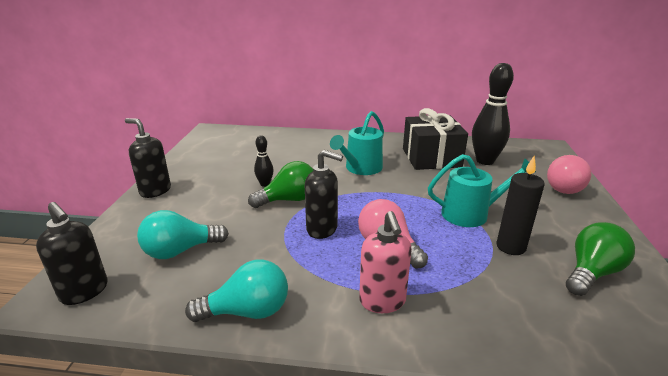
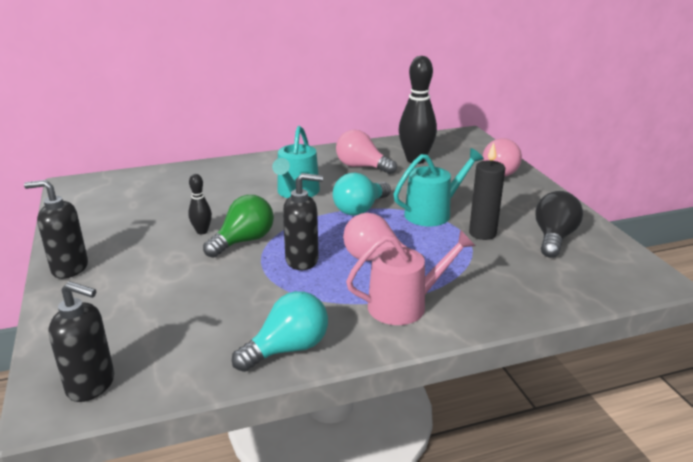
camera: 25 degrees left, 0 degrees up
turquoise light bulb [137,210,229,259] -> turquoise light bulb moved to [333,173,391,216]
pink soap dispenser [359,211,412,313] -> pink watering can [346,230,475,325]
black gift [403,108,468,170] -> pink light bulb [336,130,397,174]
green light bulb [566,222,635,296] -> black light bulb [535,191,583,258]

